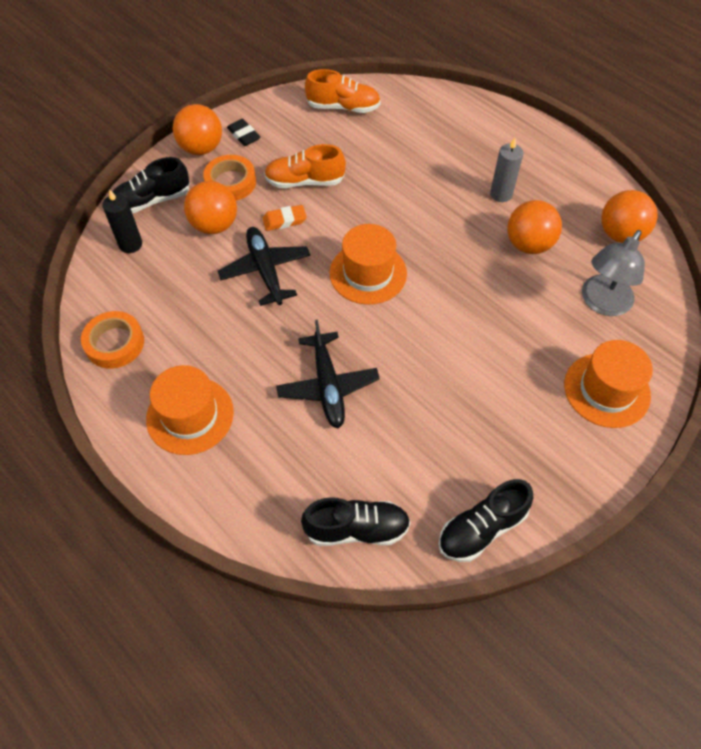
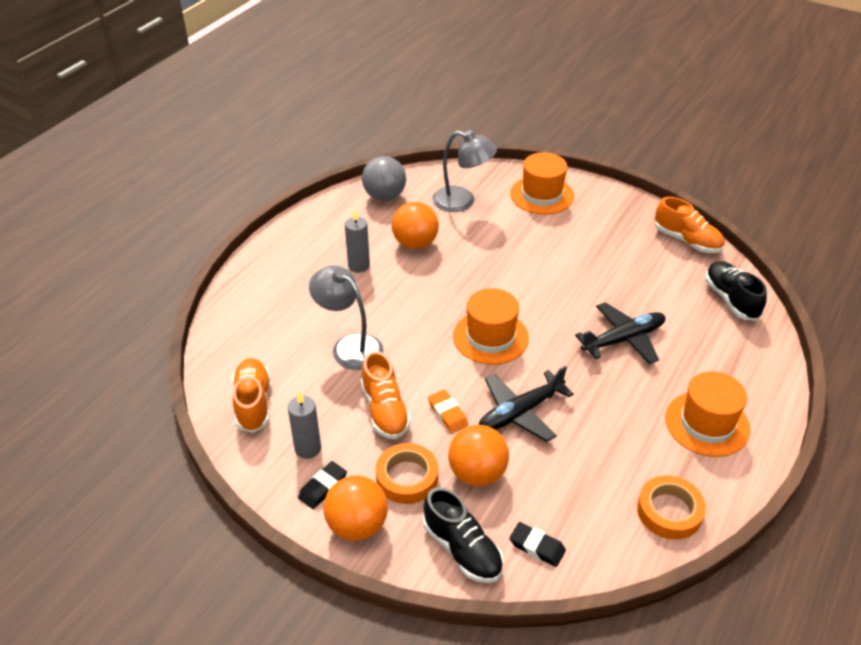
camera: 105 degrees left, 15 degrees down
black candle [102,189,142,253] -> black eraser [509,522,566,567]
black shoe [438,479,533,562] -> orange shoe [655,197,725,253]
orange ball [601,190,658,243] -> grey ball [362,156,406,201]
none -> grey candle [288,392,321,459]
none -> grey lamp [309,265,384,370]

